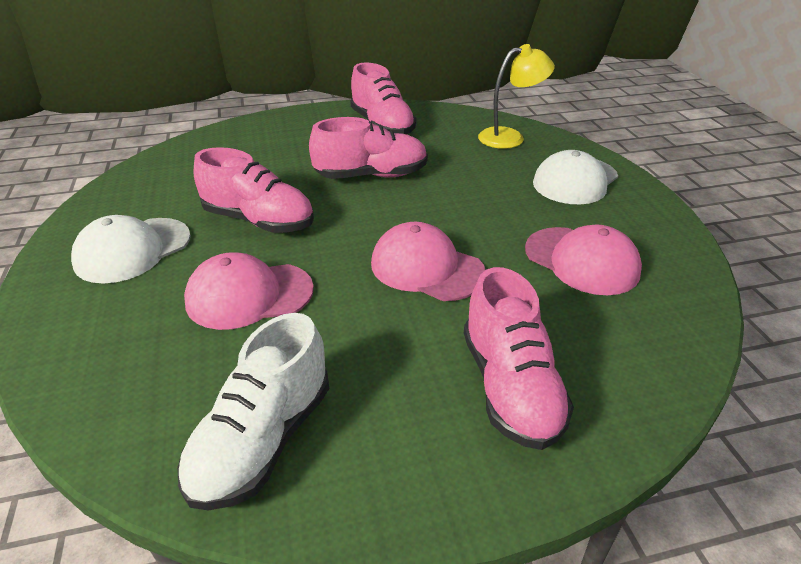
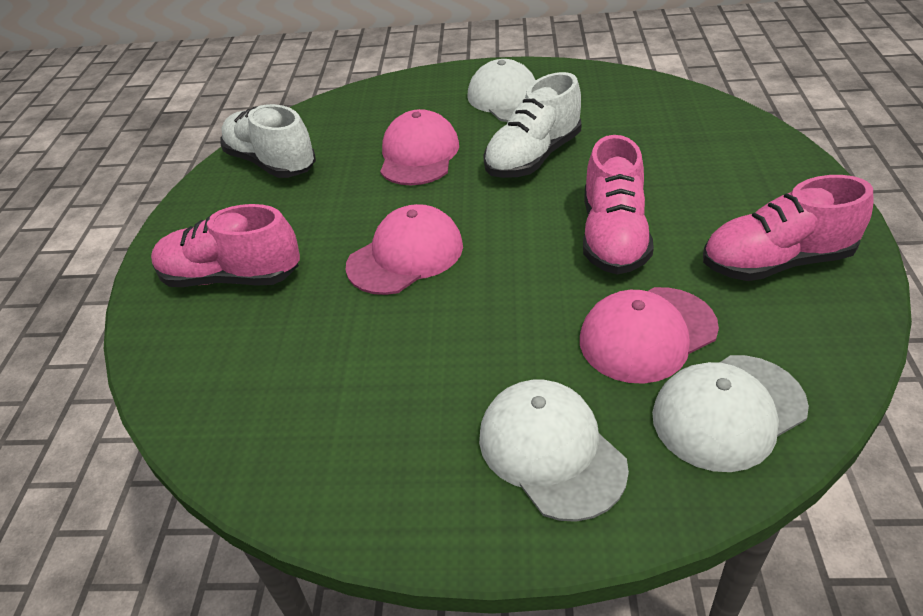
camera: 110 degrees right, 5 degrees up
pink shoe [193,147,314,233] -> white shoe [483,72,582,178]
yellow lamp [478,44,555,149] -> white cap [652,355,809,472]
pink cap [525,225,642,295] -> pink cap moved to [580,287,719,384]

